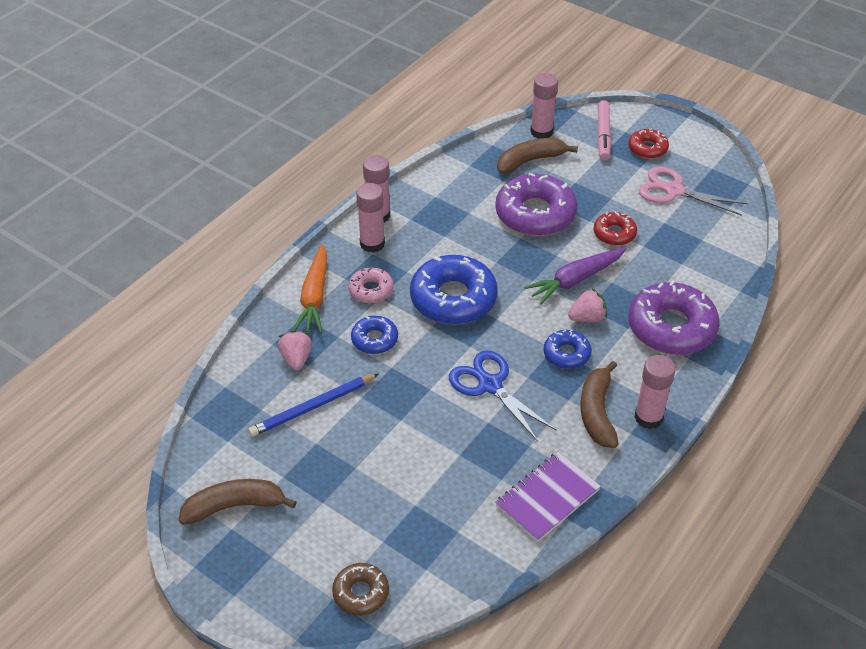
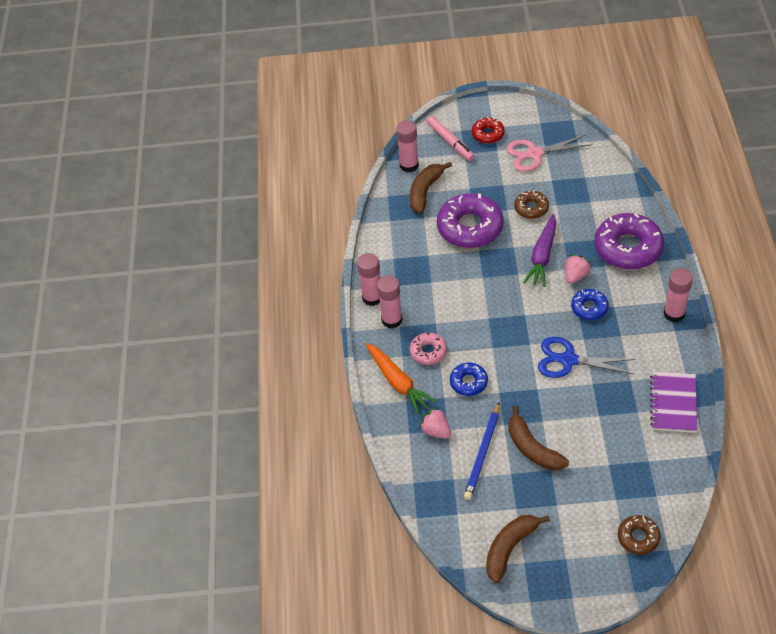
camera: 35 degrees left, 5 degrees up
blue donut [410,255,498,324] -> none
brown banana [580,361,619,448] -> brown banana moved to [508,405,569,470]
red donut [594,211,637,246] -> brown donut [514,190,549,219]

